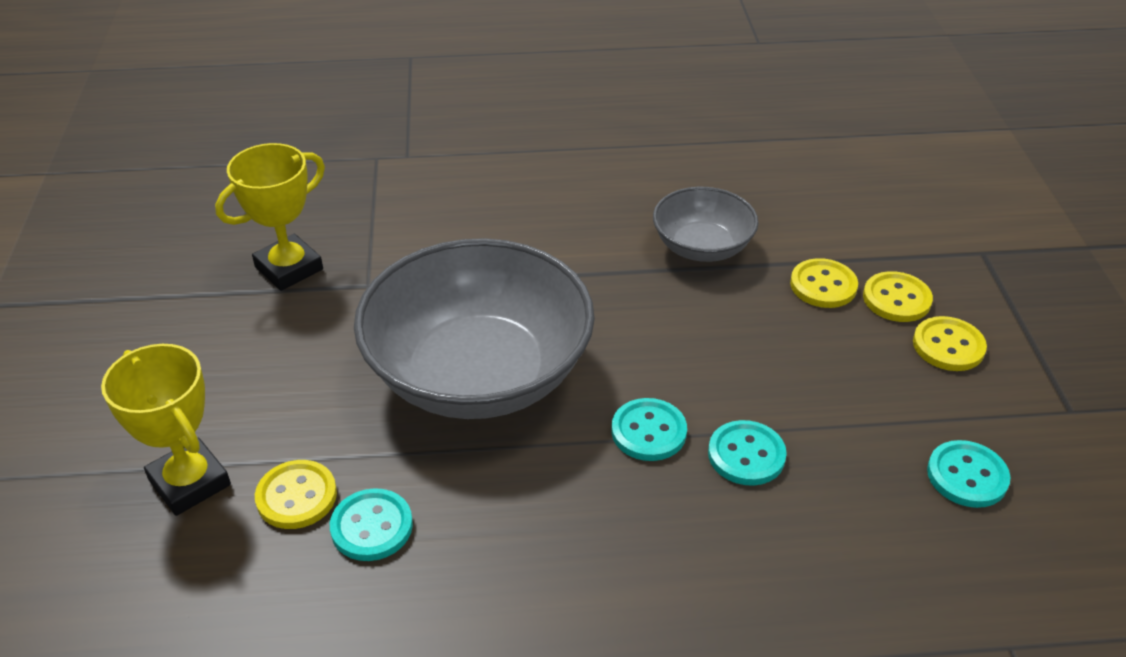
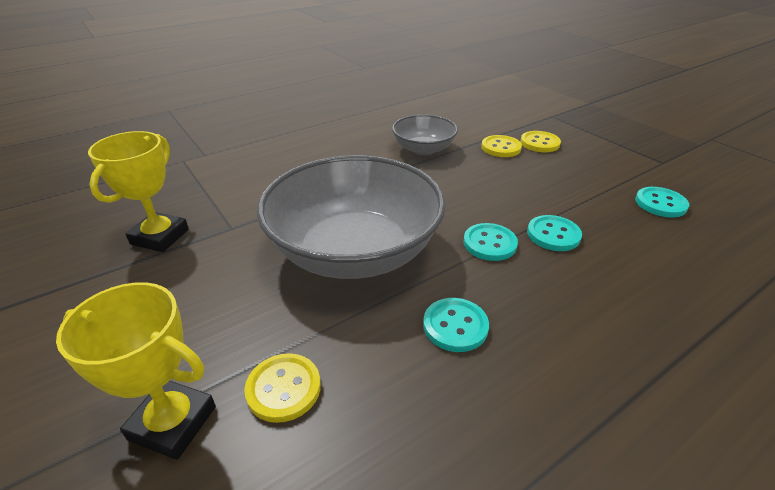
camera: 30 degrees left, 5 degrees down
turquoise button [330,488,413,561] -> turquoise button moved to [423,298,489,352]
yellow button [913,316,987,371] -> none

